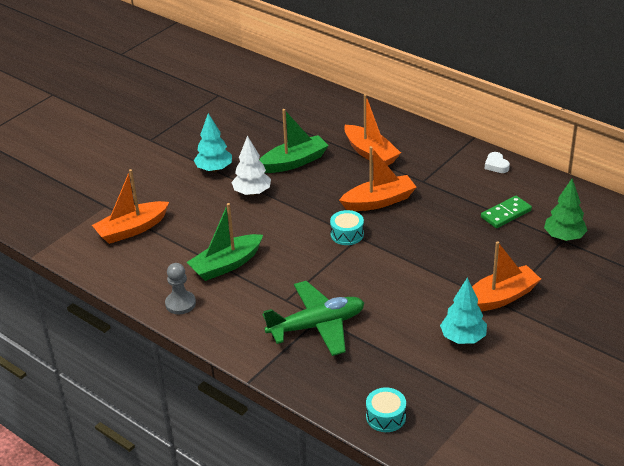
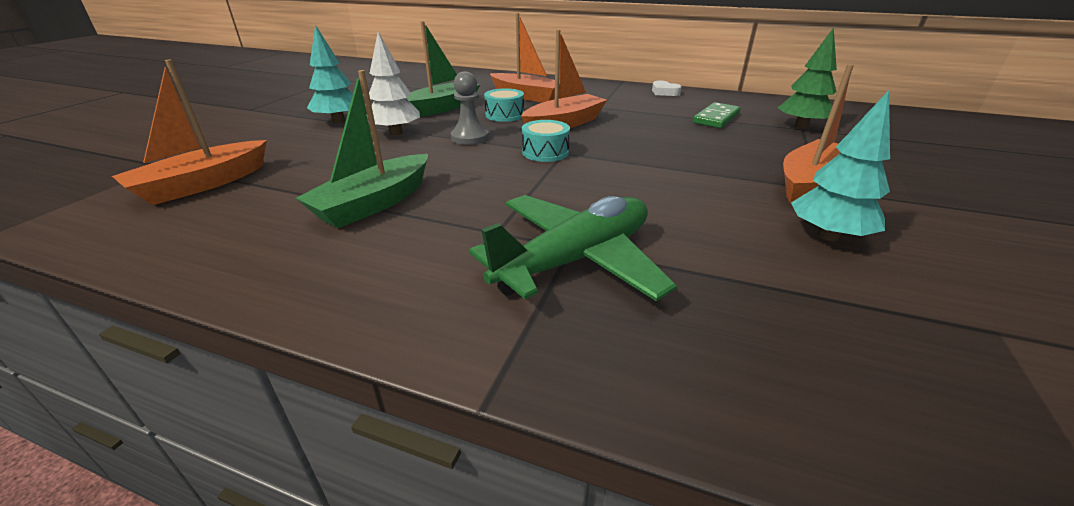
camera: 20 degrees left, 5 degrees down
grey pawn [165,263,196,314] -> grey pawn moved to [451,71,489,145]
turquoise drum [366,387,406,432] -> turquoise drum moved to [484,88,524,122]

